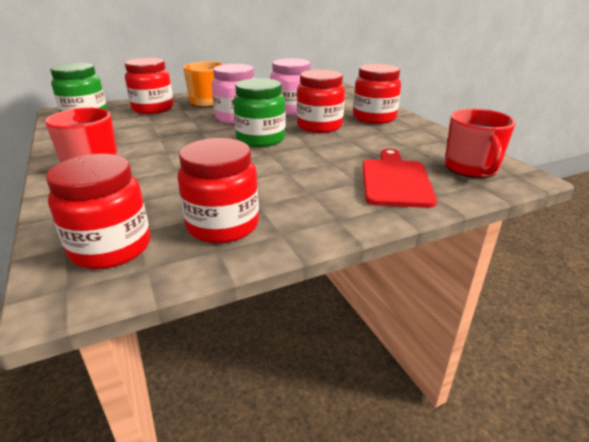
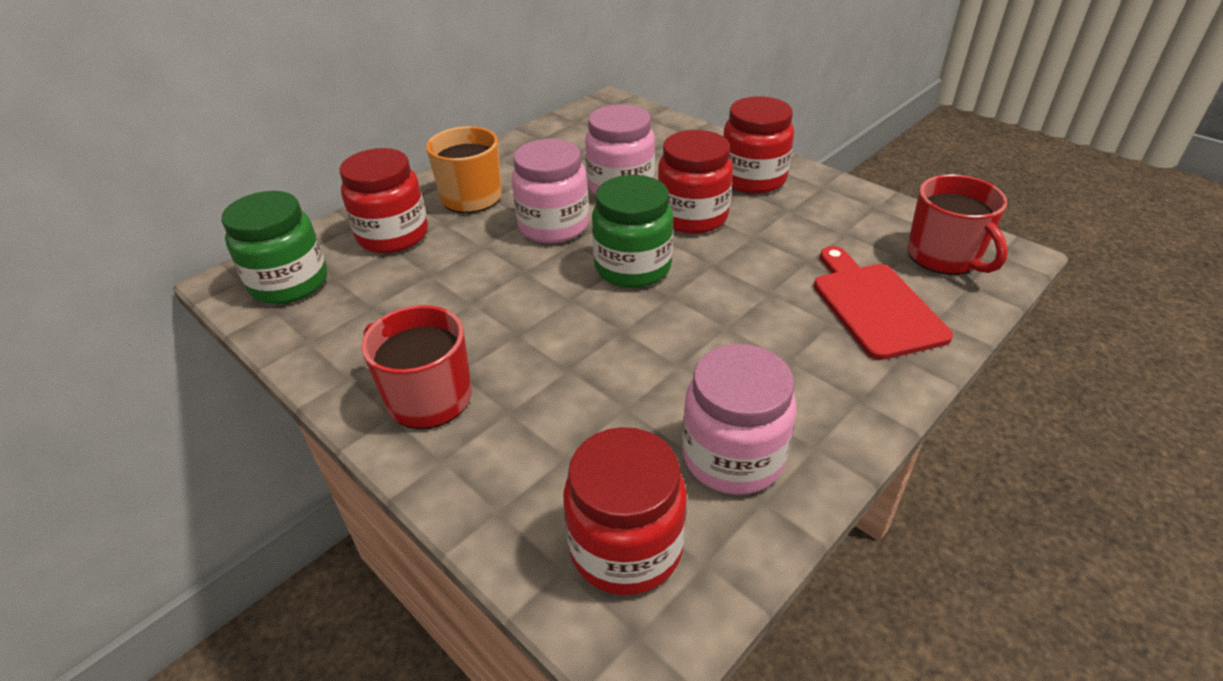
camera: 20 degrees left, 10 degrees up
red jar [177,138,259,243] -> pink jar [682,344,796,495]

